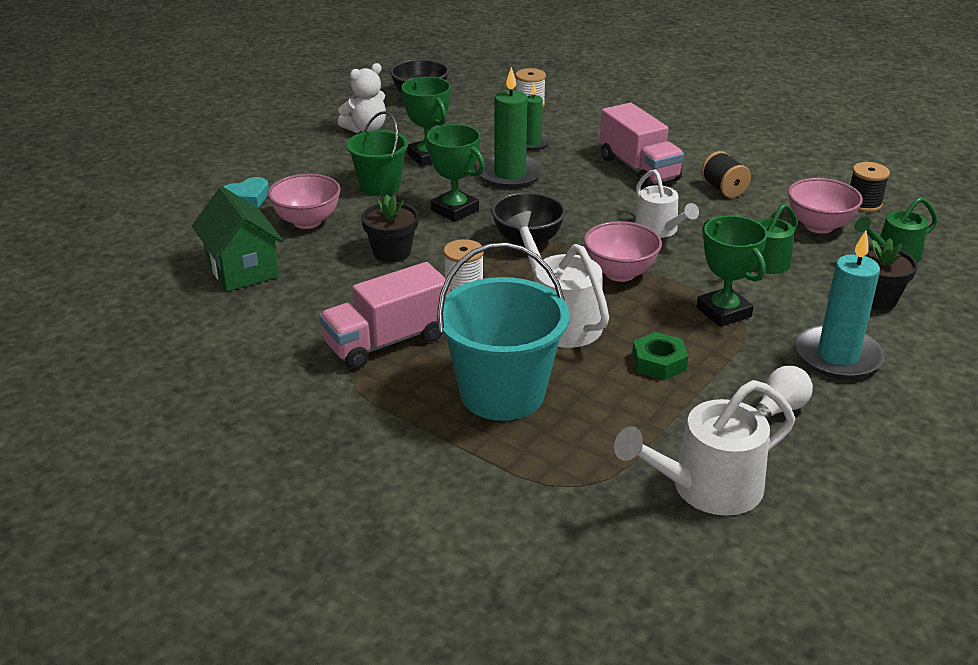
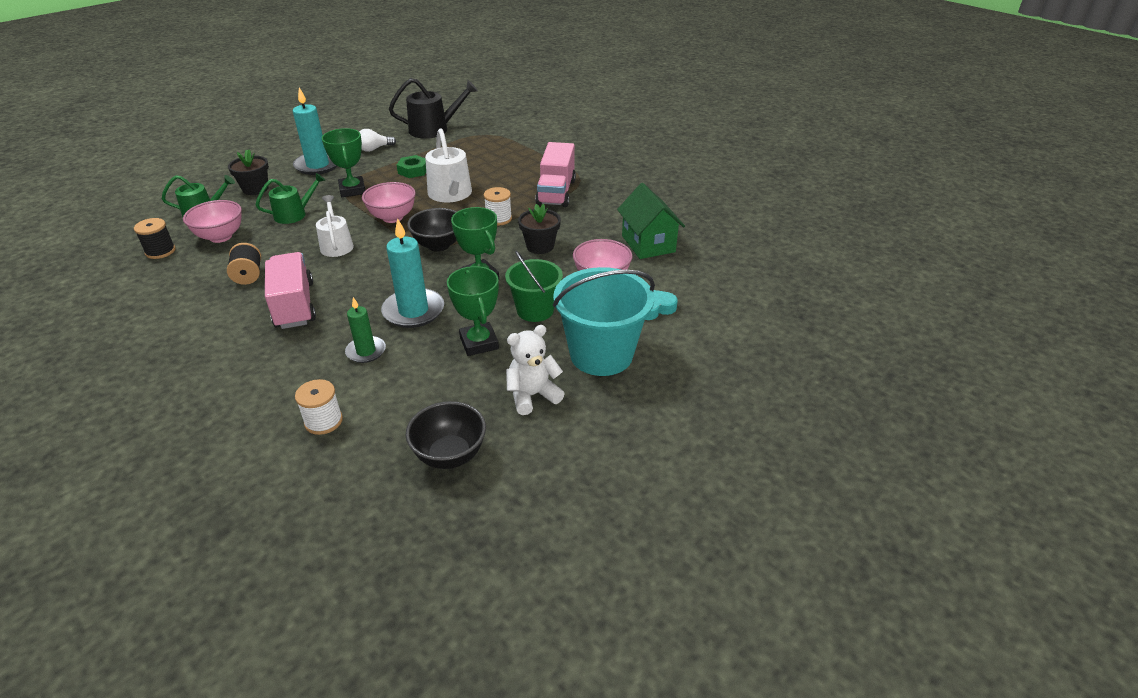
camera: 170 degrees left, 5 degrees up
pink truck [319,262,450,369] -> pink truck turned 120 degrees clockwise [535,142,576,207]
turquoise bucket [437,242,570,421] -> turquoise bucket moved to [553,267,655,376]
green candle [477,67,543,188] -> turquoise candle [381,218,444,328]
white watering can [614,380,795,516] -> black watering can [389,78,478,139]

